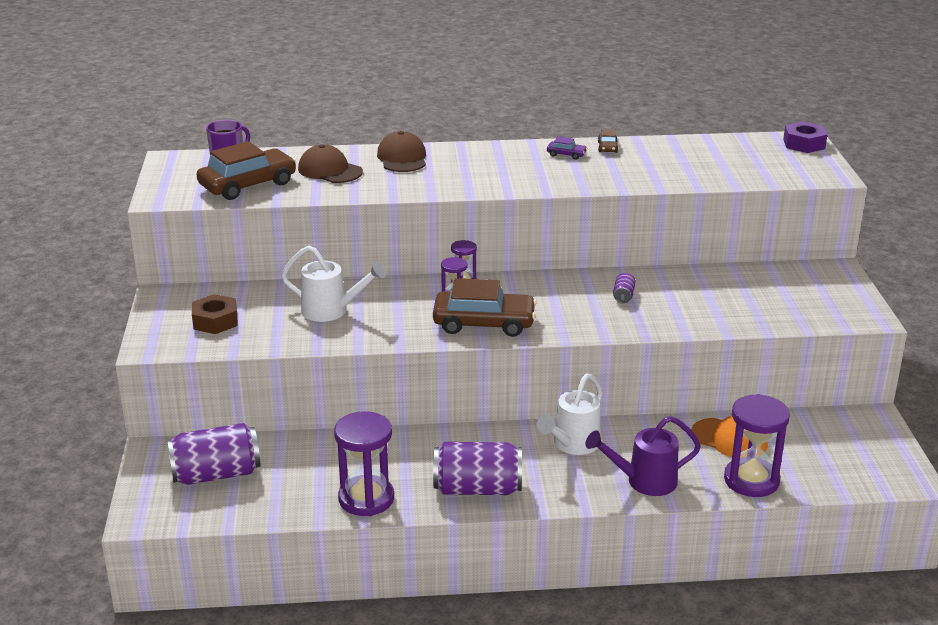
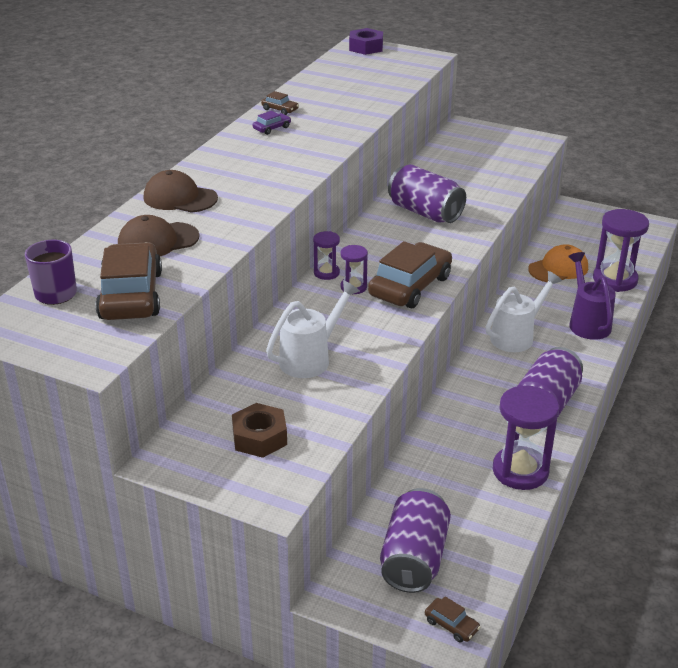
camera: 60 degrees left, 5 degrees up
white watering can [537,373,602,455] -> white watering can turned 105 degrees counterclockwise [486,271,562,352]
purple watering can [586,416,701,496] -> purple watering can turned 150 degrees clockwise [568,252,616,340]
purple can [613,273,636,303] -> purple can [388,164,466,223], size x2.34
none -> brown car [425,596,480,643]

